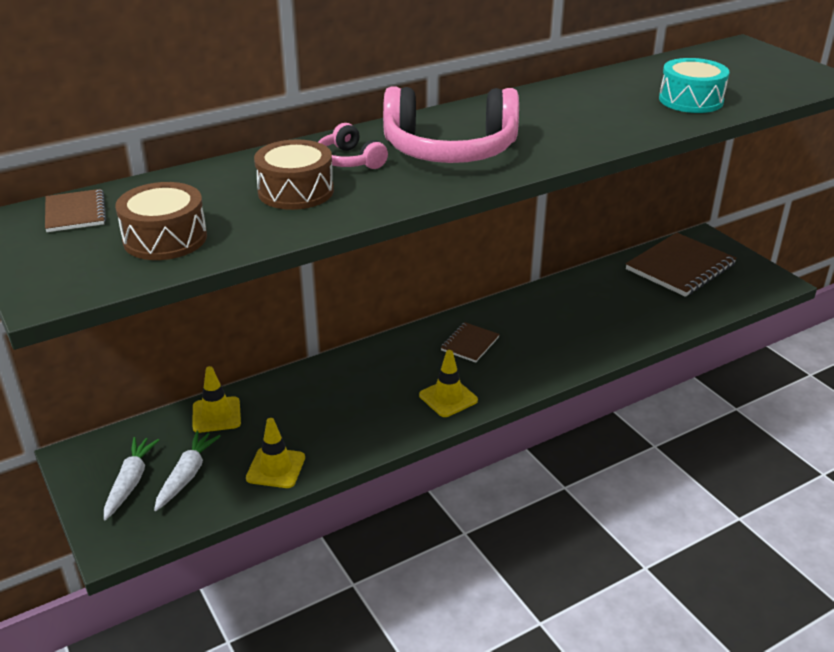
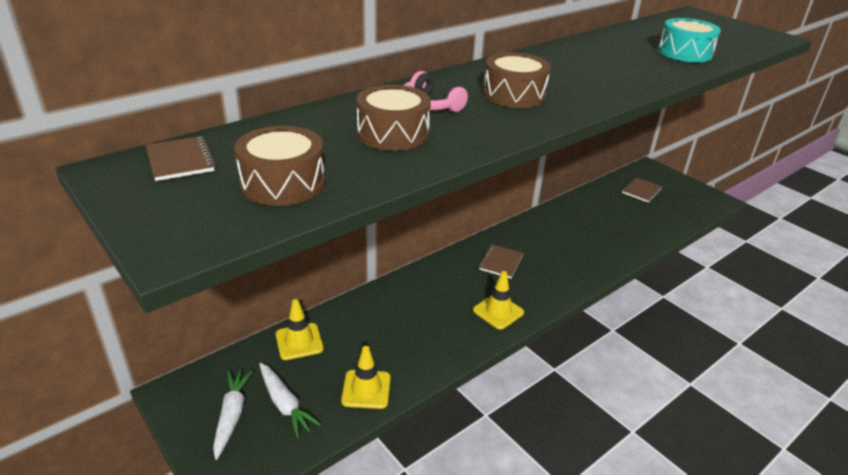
camera: 10 degrees left, 0 degrees up
white carrot [154,431,221,511] -> white carrot turned 135 degrees clockwise [259,363,321,438]
pink headphones [383,87,519,163] -> brown drum [483,52,551,108]
brown notebook [626,233,737,297] -> brown notebook [622,177,662,203], size x0.50

